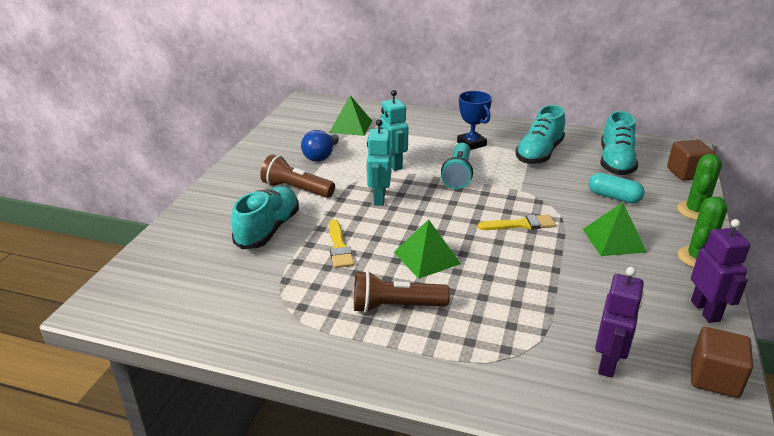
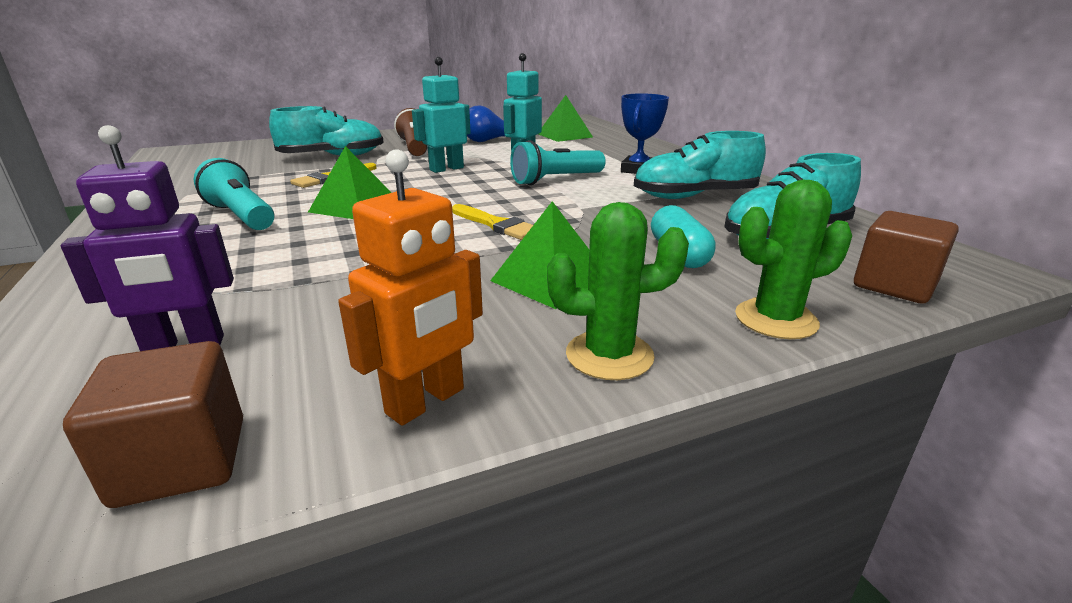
camera: 50 degrees right, 5 degrees down
brown flashlight [354,271,450,313] -> turquoise flashlight [194,158,275,230]
purple robot [691,219,751,323] -> orange robot [338,149,483,426]

